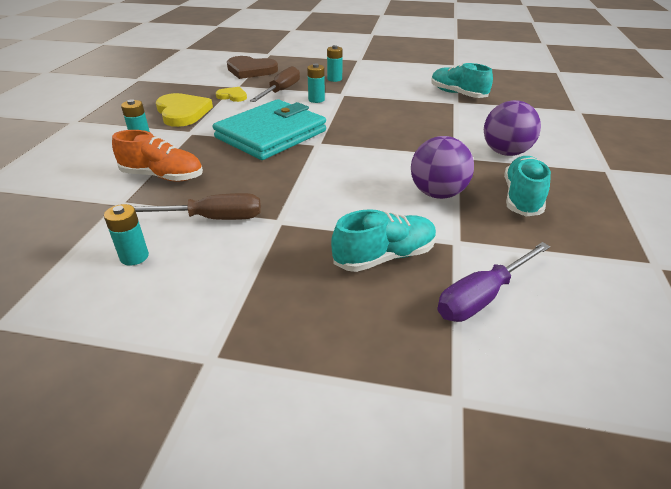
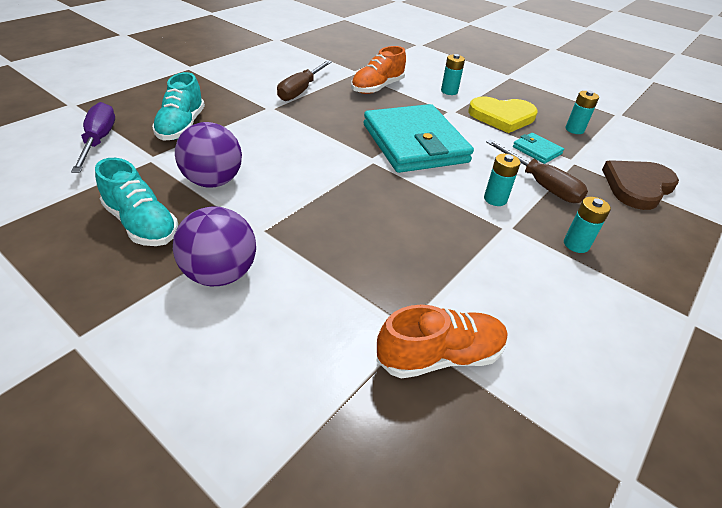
camera: 115 degrees right, 5 degrees up
turquoise battery [104,204,149,266] -> turquoise battery moved to [566,91,599,134]
yellow heart [216,87,247,102] -> turquoise wallet [513,133,564,164]
turquoise shoe [431,63,493,98] -> orange shoe [377,305,508,379]

